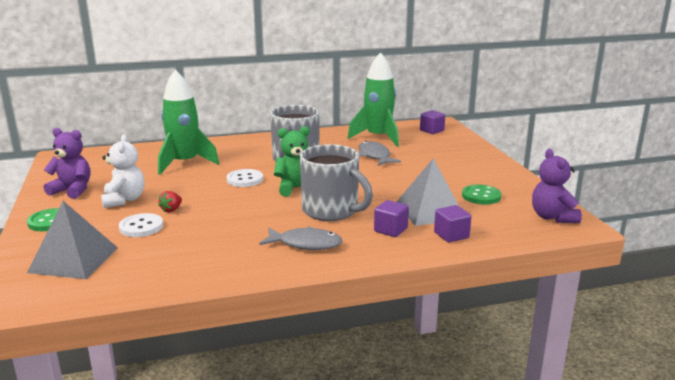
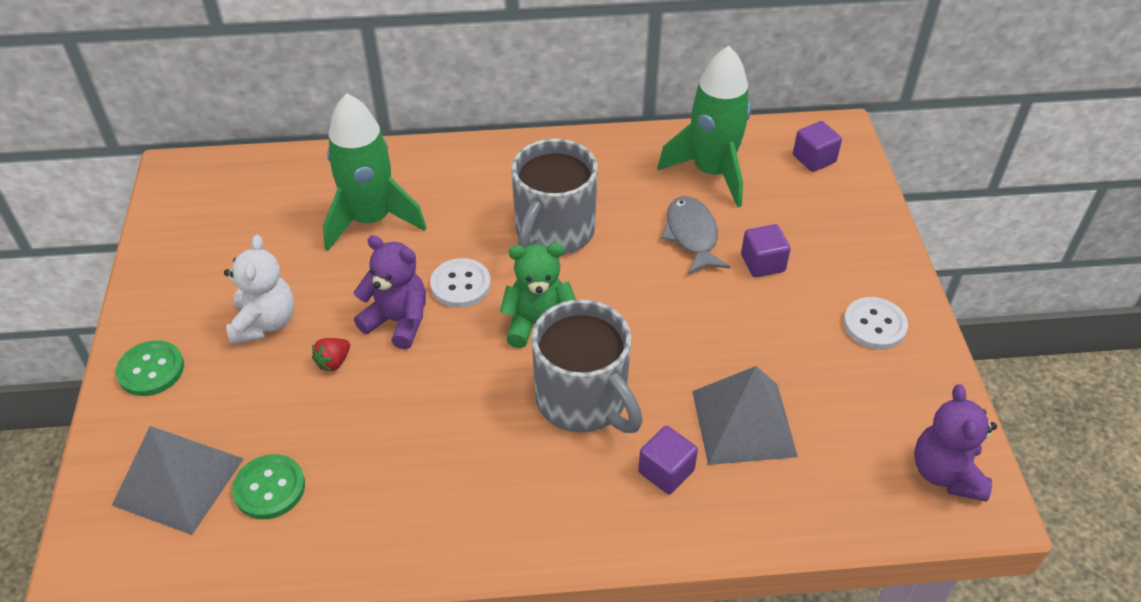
camera: 10 degrees right, 25 degrees up
purple teddy bear [44,128,90,199] -> purple teddy bear moved to [354,235,426,349]
white button [119,213,163,237] -> white button moved to [844,297,908,349]
grey fish [259,226,342,250] -> none
purple cube [434,205,471,243] -> purple cube moved to [741,224,791,277]
green button [462,184,501,205] -> green button moved to [232,454,305,519]

